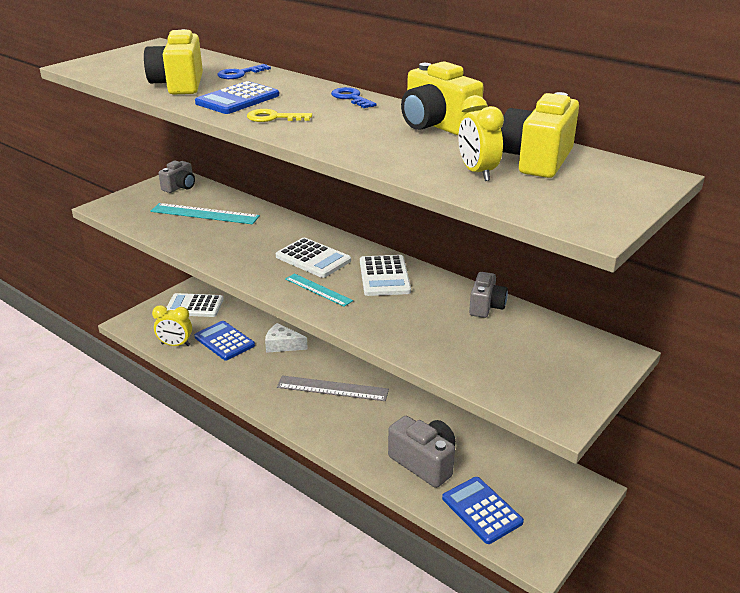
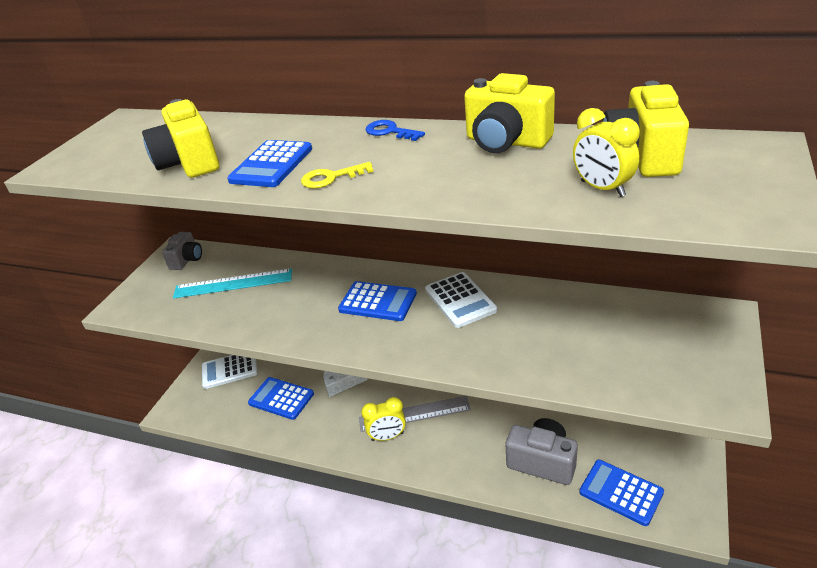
camera: 15 degrees left, 5 degrees up
yellow clock [152,305,192,346] -> yellow clock moved to [361,397,406,441]
blue key [217,64,271,79] -> none
white calculator [276,238,351,278] -> blue calculator [338,281,417,321]
turquoise ruler [285,273,353,307] -> none
grey camera [469,272,508,318] -> none

